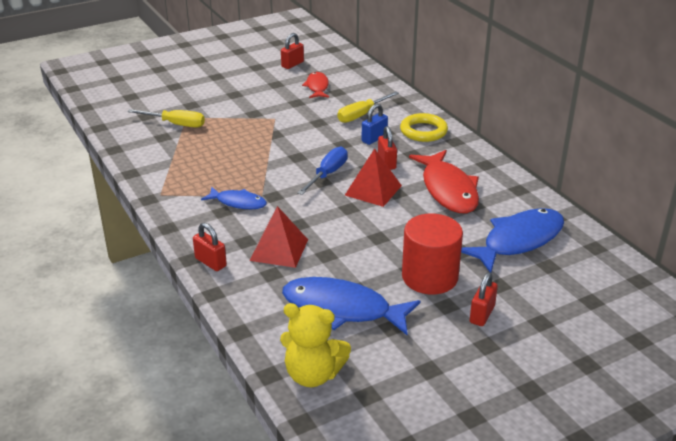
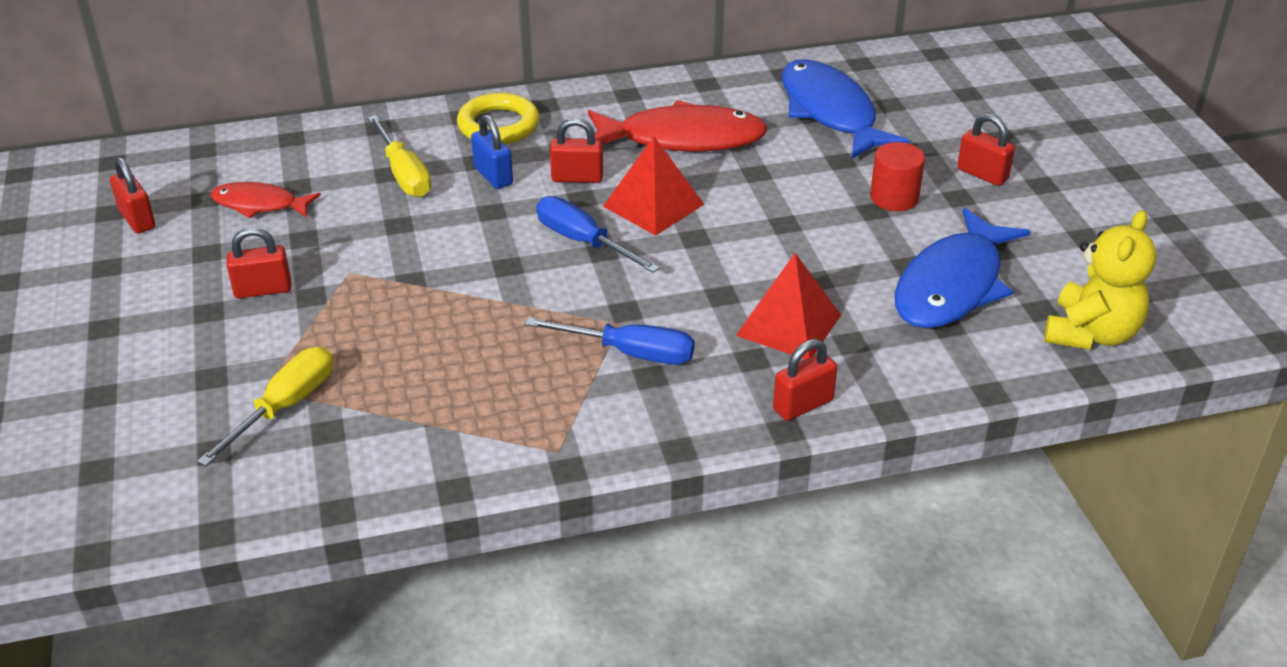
camera: 75 degrees left, 5 degrees up
blue fish [201,187,267,209] -> blue screwdriver [525,317,695,365]
red cylinder [402,214,463,294] -> red cylinder [870,142,925,211], size x0.59
none -> red padlock [227,227,291,298]

